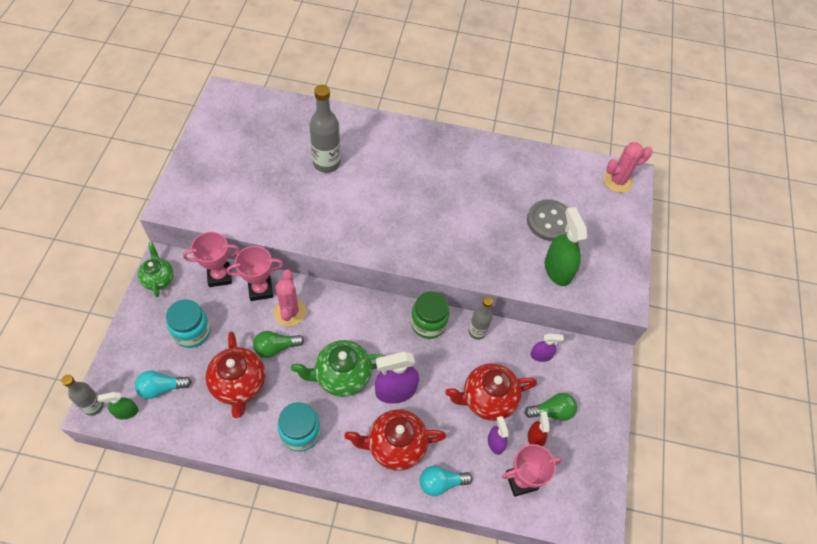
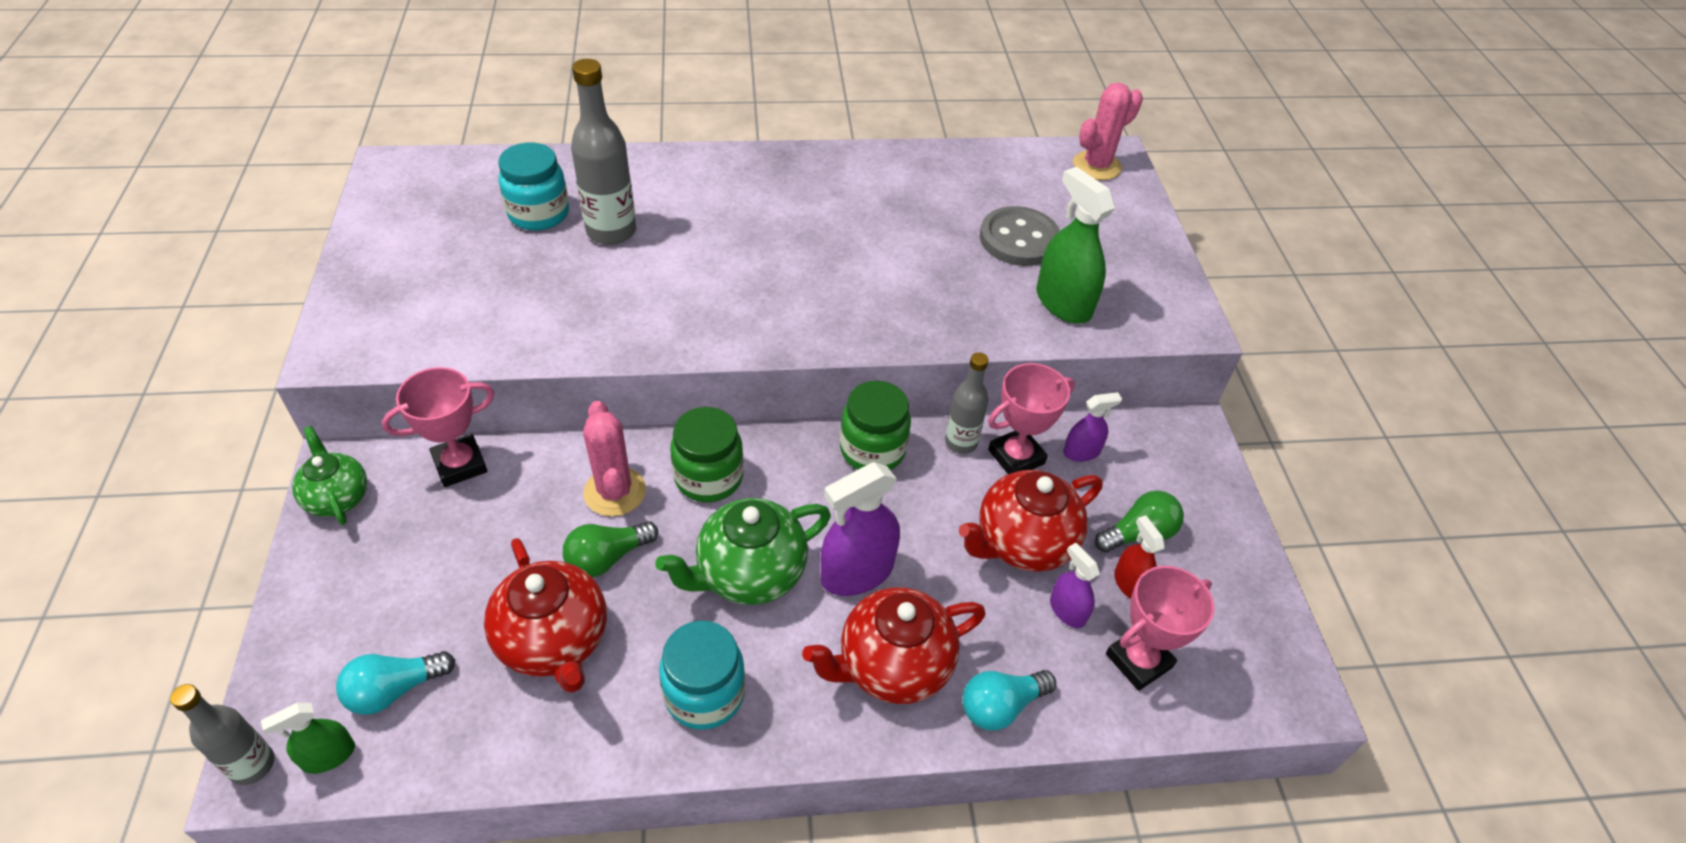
camera: 15 degrees left, 10 degrees down
turquoise jar [166,299,211,348] -> turquoise jar moved to [498,142,569,231]
pink trophy [226,246,283,301] -> pink trophy moved to [988,363,1075,474]
none -> green jar [670,407,744,502]

